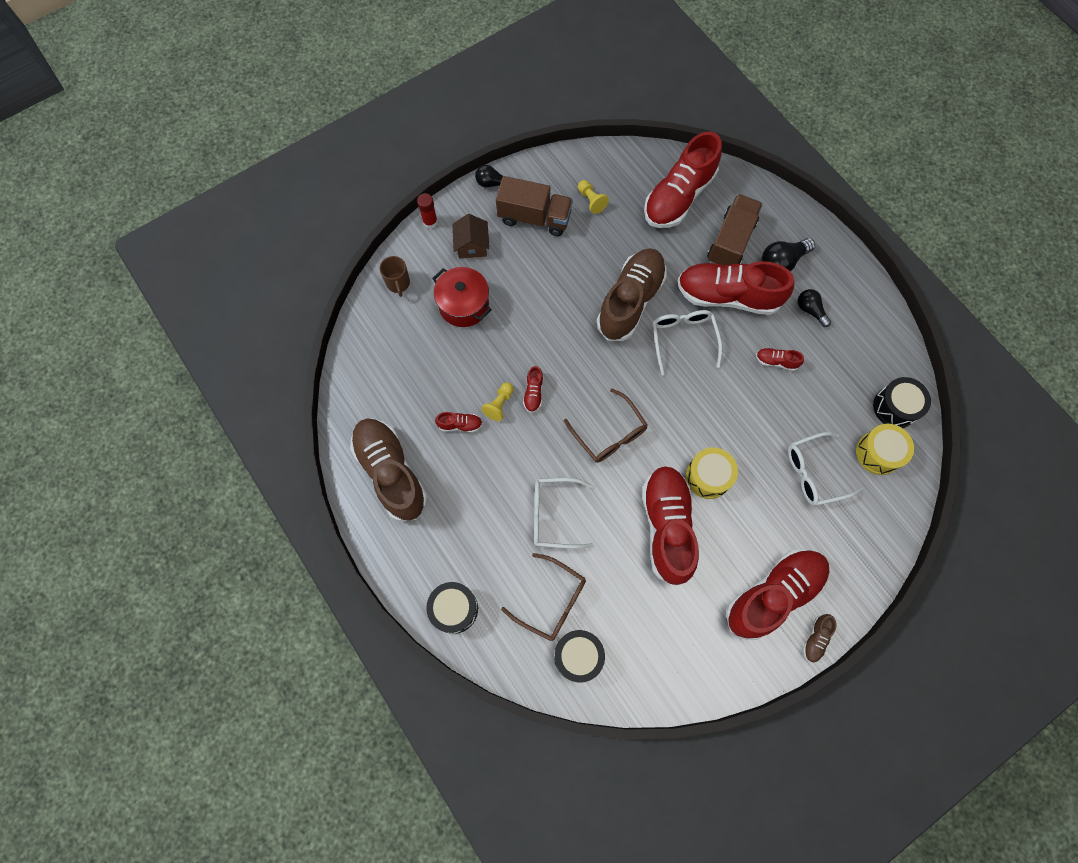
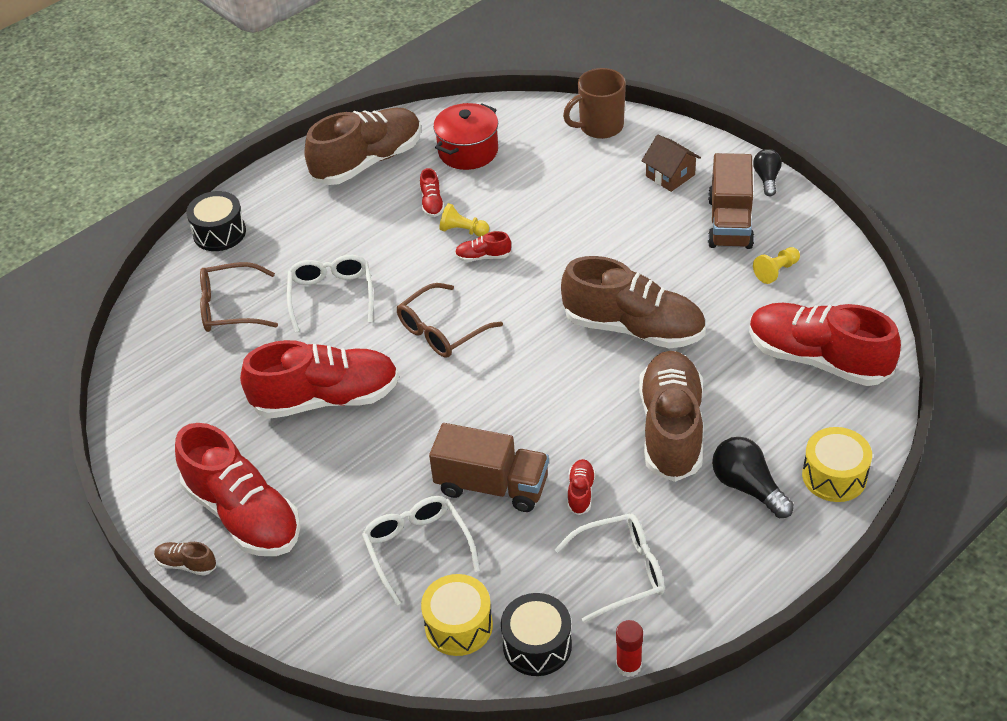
camera: 85 degrees right, 25 degrees down
brown mug [379,256,410,297] -> brown mug [563,68,626,139], size x1.51
red glue stick [417,193,438,228] -> red glue stick moved to [616,620,643,677]
red pot [432,267,491,327] -> red pot moved to [433,103,498,170]
brown house [452,214,489,258] -> brown house turned 60 degrees clockwise [641,135,701,192]
brown glasses [501,553,586,641] -> brown glasses turned 60 degrees clockwise [200,262,278,332]
black drum [554,630,605,683] -> none
white glasses [652,310,722,375] -> white glasses moved to [554,513,665,623]
red shoe [677,261,794,315] -> brown shoe [639,351,703,482]
yellow drum [686,447,738,499] -> yellow drum moved to [802,427,872,502]
brown truck [707,194,763,265] -> brown truck moved to [429,423,549,512]
black light bulb [798,289,831,327] -> none

